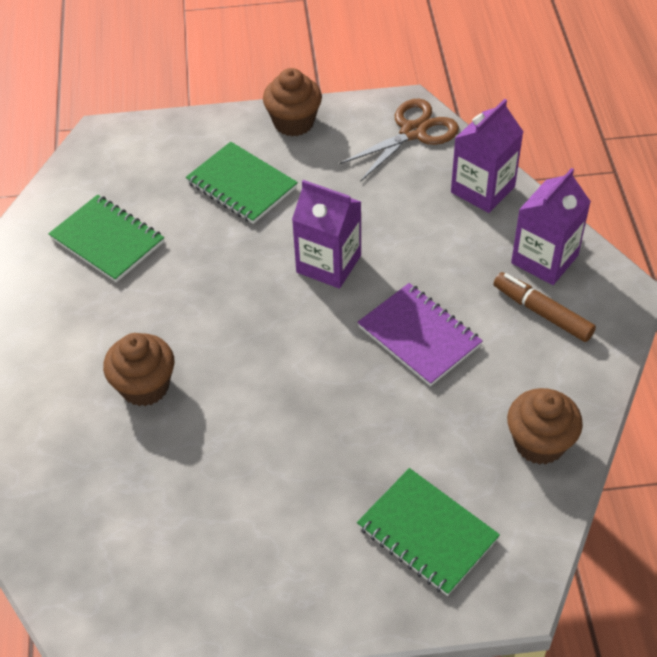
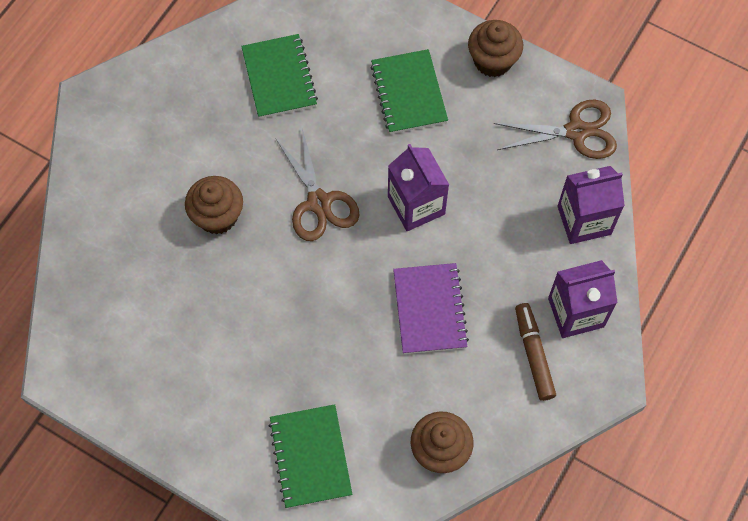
camera: 35 degrees right, 15 degrees up
none -> brown scissors [275,129,360,241]

